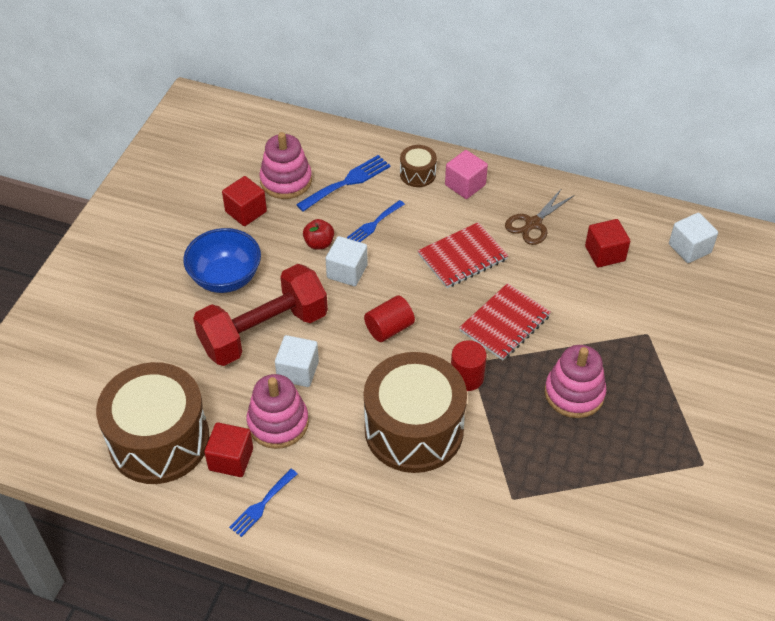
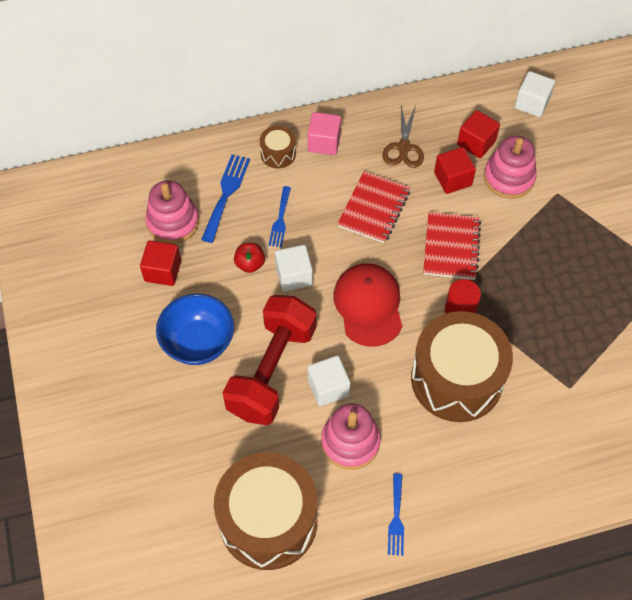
camera: 35 degrees left, 10 degrees up
red cube [204,422,253,477] -> red cube moved to [434,147,476,194]
red cylinder [364,295,415,342] -> red cap [333,263,402,347]
pink stacking toy [545,345,607,418] -> pink stacking toy moved to [484,136,537,199]

